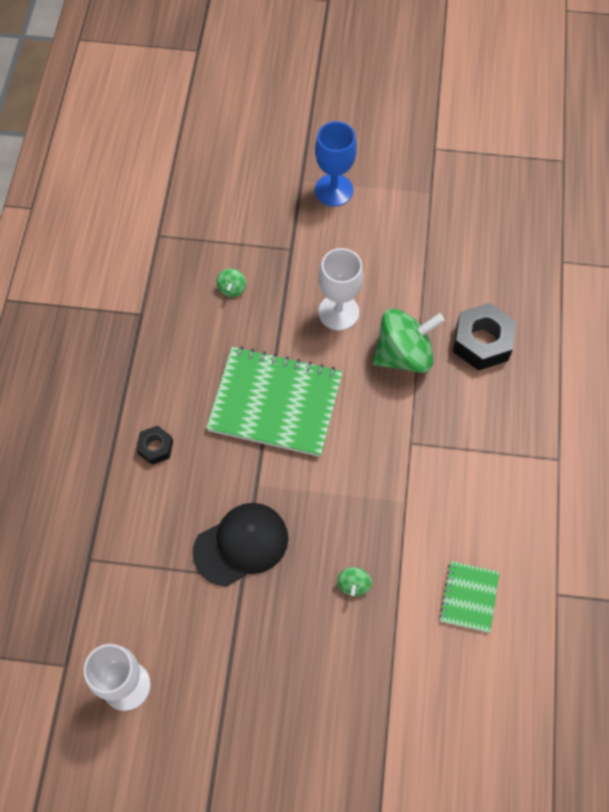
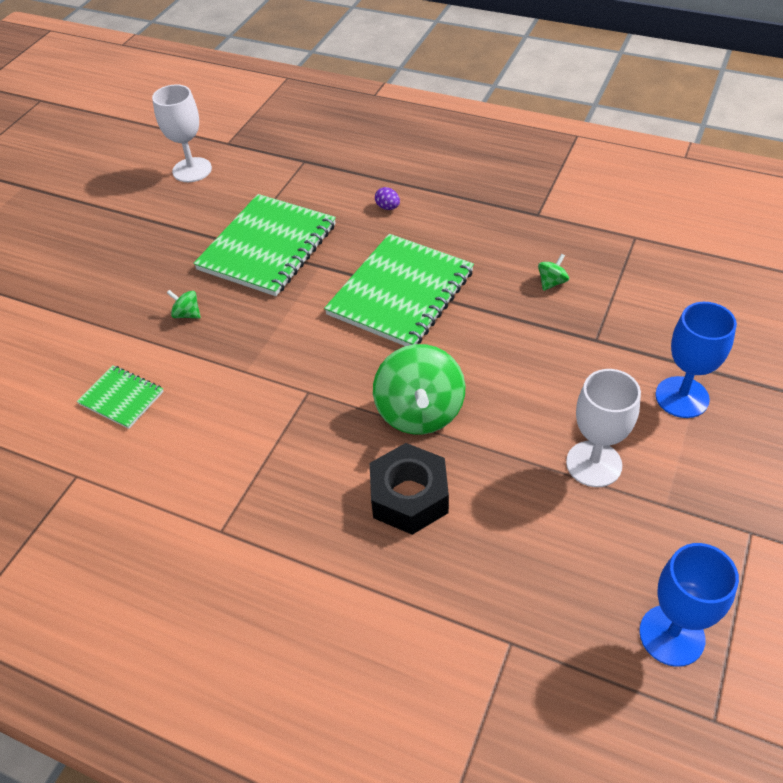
camera: 110 degrees right, 15 degrees down
black nut [136,425,173,465] -> purple egg [375,187,400,210]
black cap [193,503,288,586] -> green notebook [193,194,336,296]
green spinning top [216,268,246,297] -> green spinning top turned 105 degrees clockwise [538,254,569,291]
white goblet [318,248,363,330] -> white goblet moved to [566,369,641,487]
none -> blue goblet [639,543,739,667]

